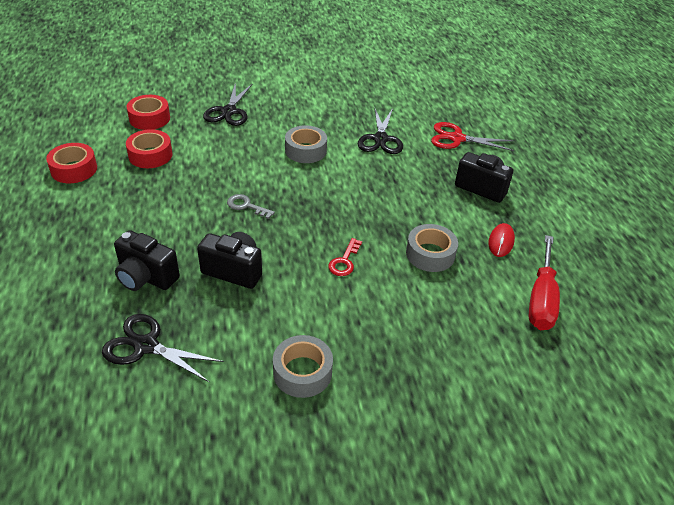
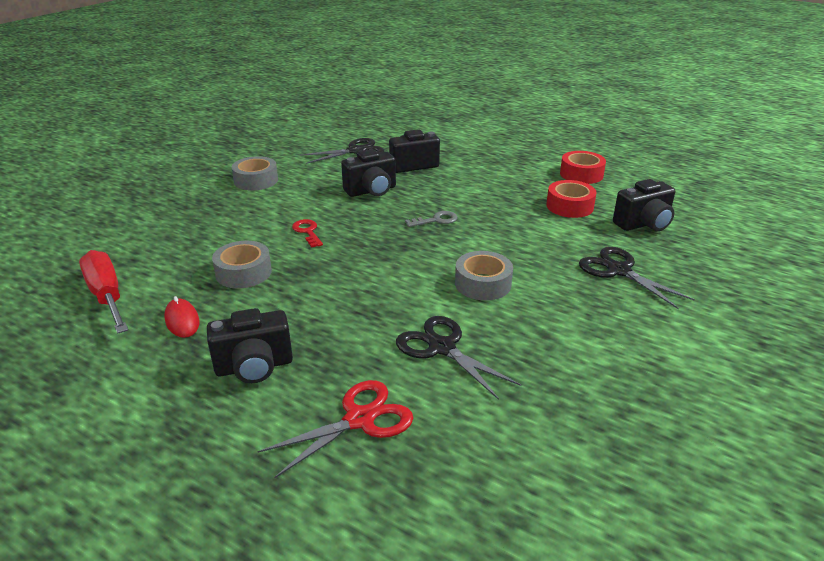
camera: 135 degrees right, 10 degrees down
red tape [126,95,170,130] -> black camera [613,179,675,231]

